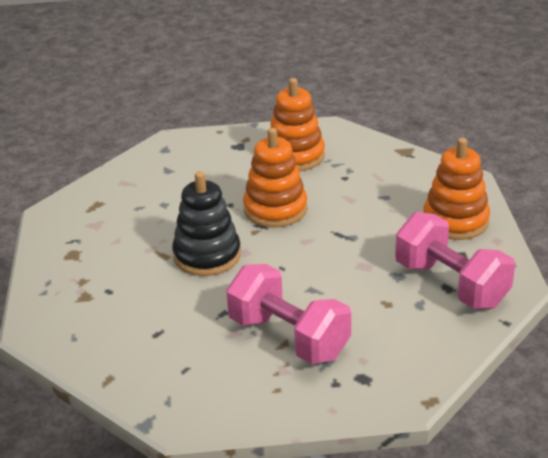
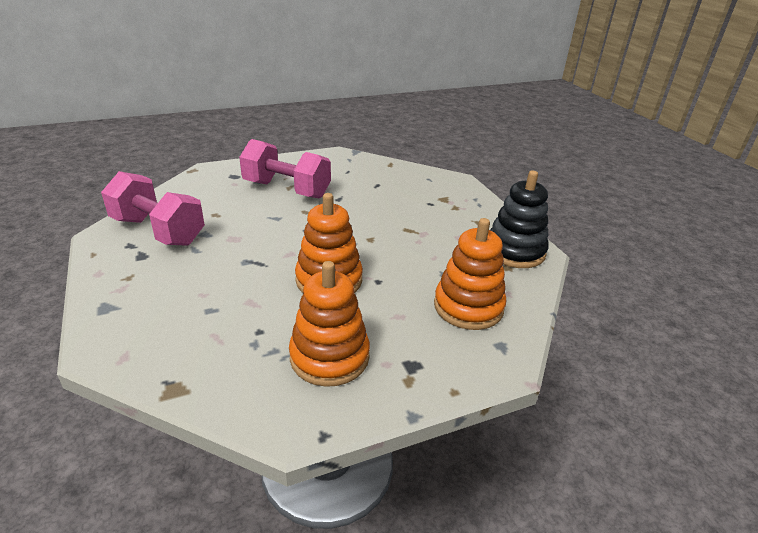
camera: 160 degrees right, 0 degrees up
black stacking toy [172,171,241,276] -> black stacking toy moved to [490,170,549,268]
orange stacking toy [423,138,490,240] -> orange stacking toy moved to [434,218,506,330]

